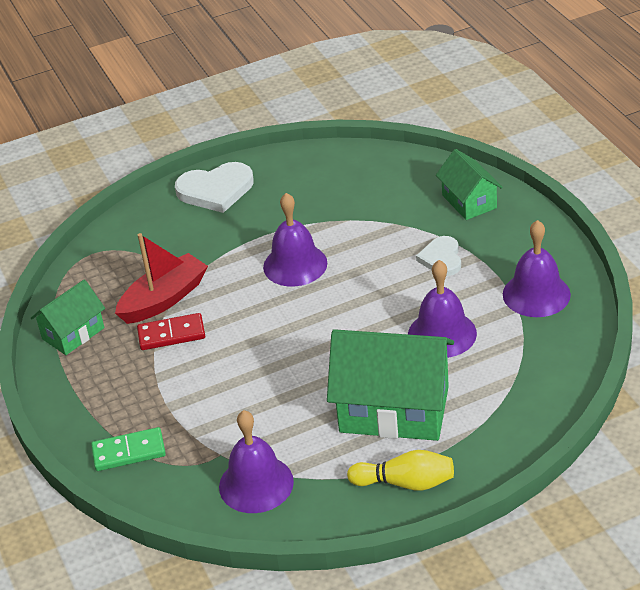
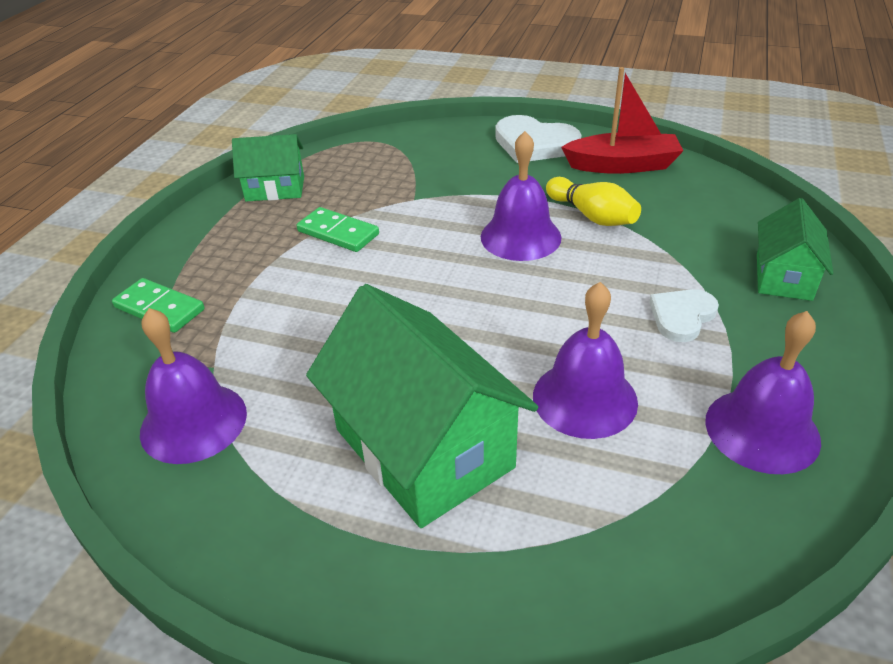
camera: 40 degrees right, 0 degrees up
red boat [115,233,208,324] -> red boat moved to [561,67,684,174]
red domino [137,313,205,350] -> green domino [297,207,379,252]
yellow bowling pin [347,450,454,491] -> yellow bowling pin moved to [546,177,641,226]

